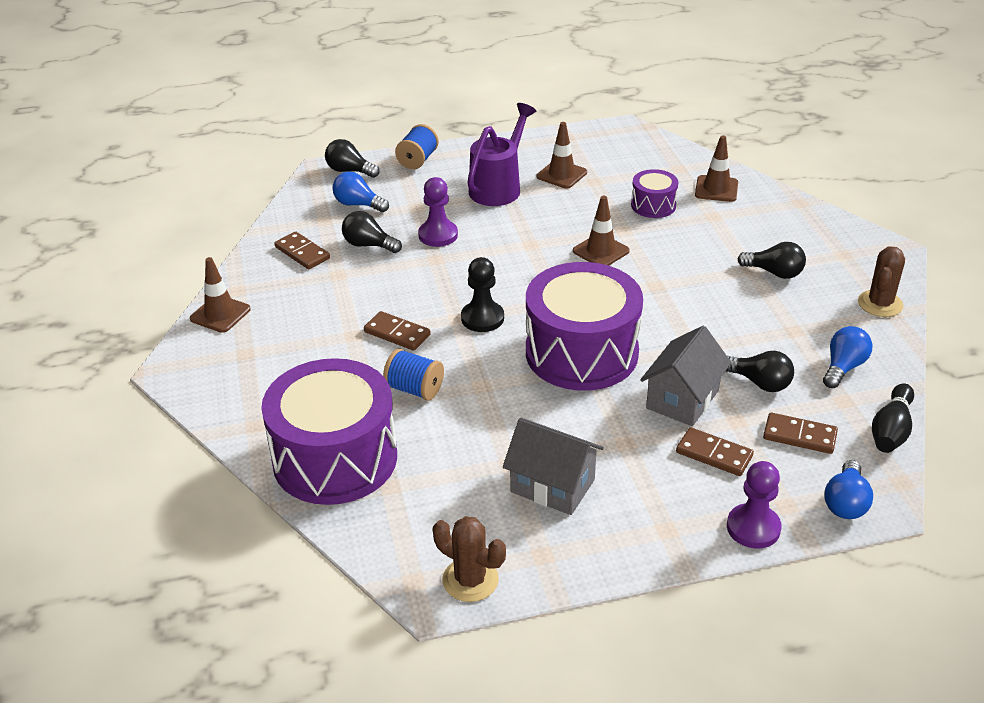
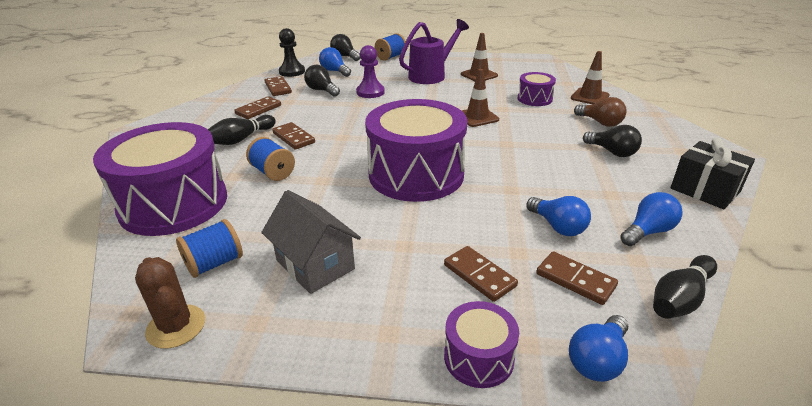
camera: 20 degrees right, 5 degrees down
brown traffic cone [190,257,251,333] -> none
black pawn [461,257,504,332] -> black pawn moved to [279,28,305,77]
grey house [640,326,731,426] -> none
black light bulb [725,351,794,392] -> blue light bulb [526,196,591,236]
purple pawn [727,461,781,549] -> purple drum [444,301,519,388]
brown cactus [858,247,905,317] -> black gift [670,137,755,209]
none -> blue spool [176,219,243,278]
none -> black bowling pin [208,115,276,145]
none -> brown domino [234,96,281,119]
none -> brown light bulb [574,97,626,127]

